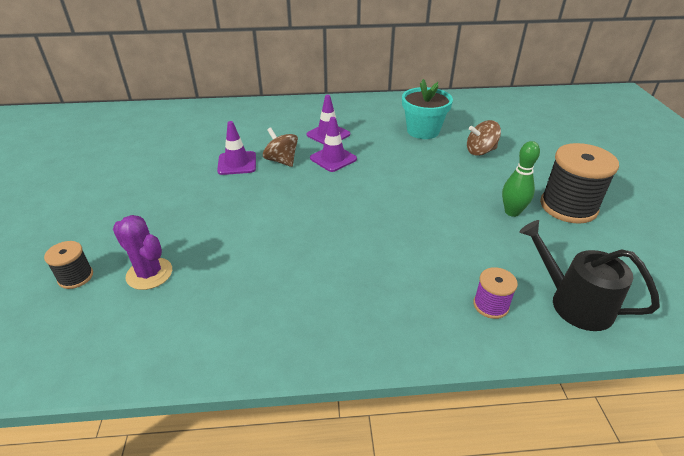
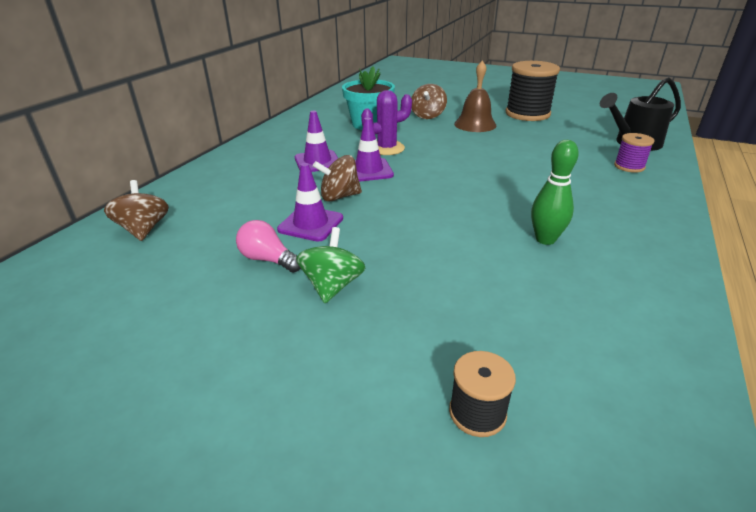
camera: 60 degrees left, 5 degrees down
purple cactus [113,215,172,290] -> purple cactus moved to [361,90,412,155]
green bowling pin [502,141,540,217] -> green bowling pin moved to [531,140,579,245]
none -> brown spinning top [104,180,169,241]
none -> pink light bulb [236,220,301,273]
none -> green spinning top [296,227,365,303]
none -> brown bell [454,60,496,132]

